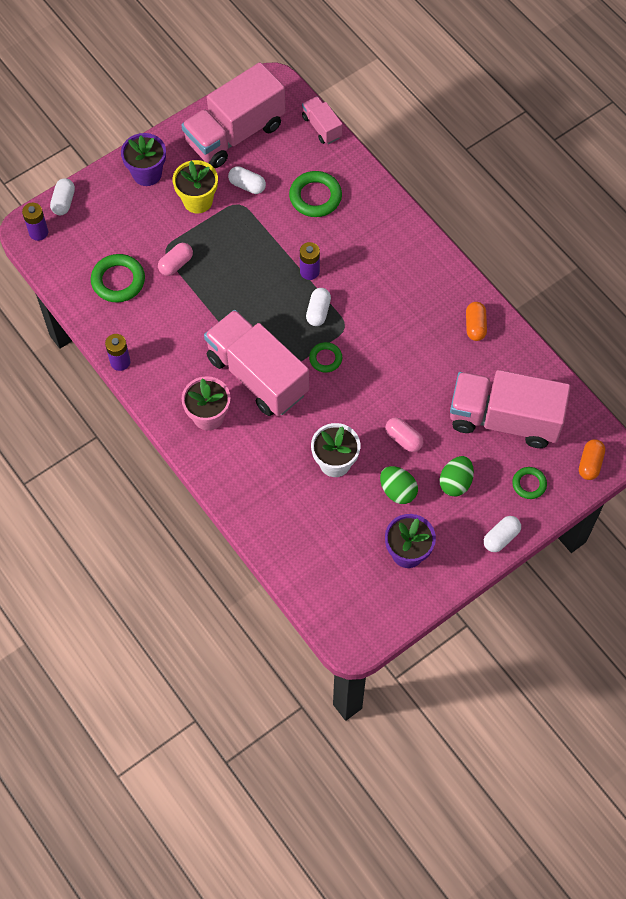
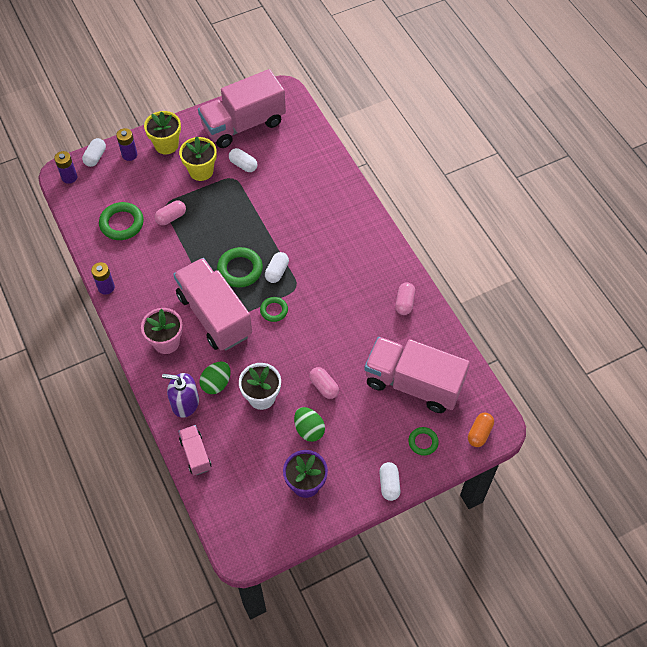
camera: 10 degrees right, 5 degrees down
purple flower pot [121,133,166,186] -> yellow flower pot [144,111,181,154]
green ring [289,171,342,217] -> green ring moved to [217,247,263,287]
purple battery [300,242,320,280] -> purple battery moved to [116,128,137,161]
pink truck [302,96,342,144] -> pink truck moved to [178,425,211,475]
green egg [440,456,474,496] -> green egg moved to [199,361,231,394]
orange capsule [466,302,487,341] -> pink capsule [395,282,415,315]
white capsule [484,516,521,552] -> white capsule turned 60 degrees counterclockwise [379,462,400,501]
none -> purple soap dispenser [162,373,199,418]

